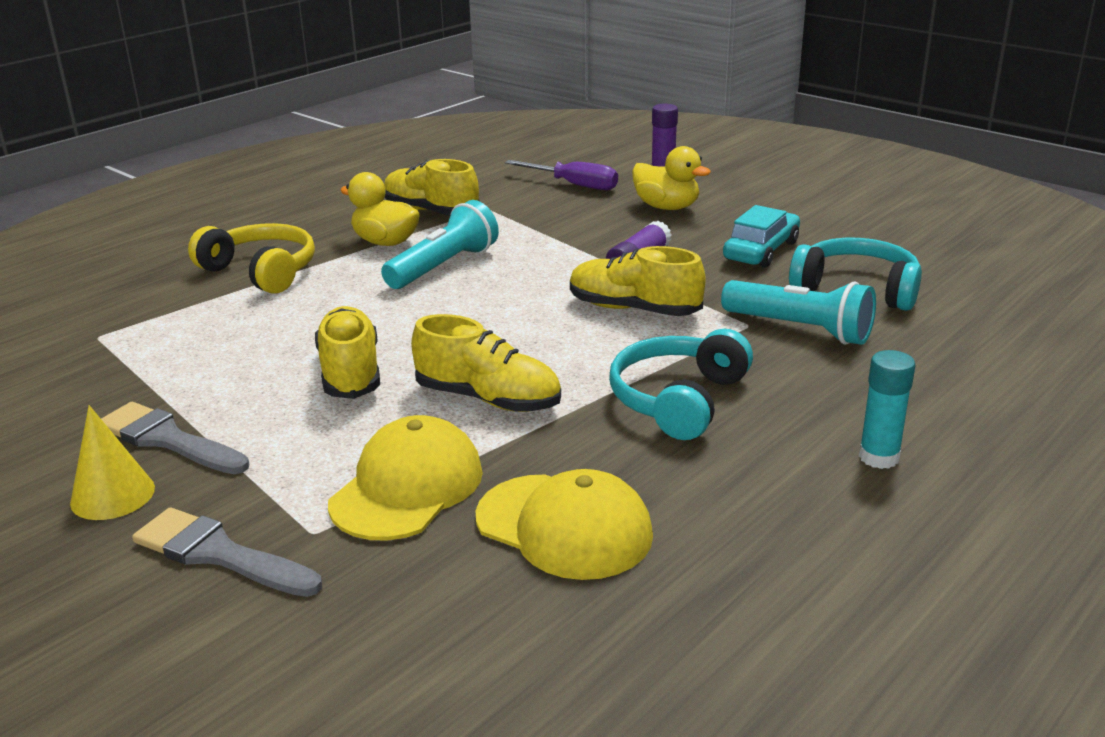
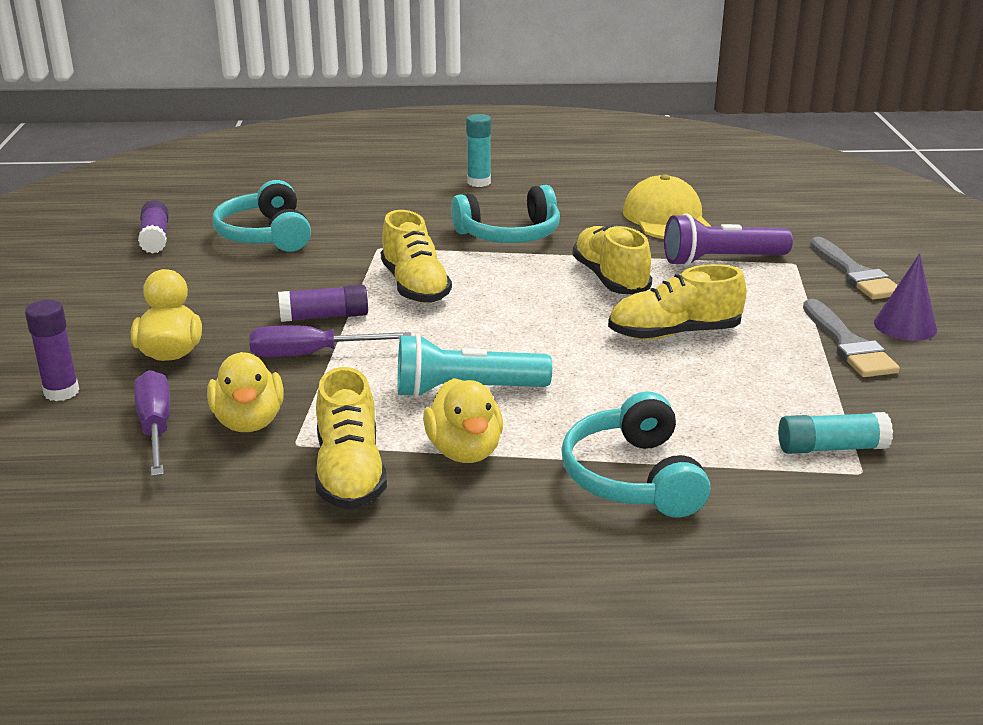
camera: 135 degrees left, 0 degrees up
yellow cone [70,405,155,520] -> purple cone [874,253,937,341]
yellow headphones [188,223,315,294] -> turquoise headphones [561,391,710,518]
yellow shoe [315,306,380,399] -> yellow shoe turned 45 degrees clockwise [608,264,747,340]
yellow cap [328,415,483,541] -> purple flashlight [664,214,793,266]
turquoise flashlight [721,280,876,345] -> none
turquoise car [723,205,800,268] -> none
none -> purple glue stick [138,200,169,254]
none -> yellow duck [207,352,284,432]
none -> purple screwdriver [249,325,411,357]
none -> turquoise glue stick [778,412,893,454]

